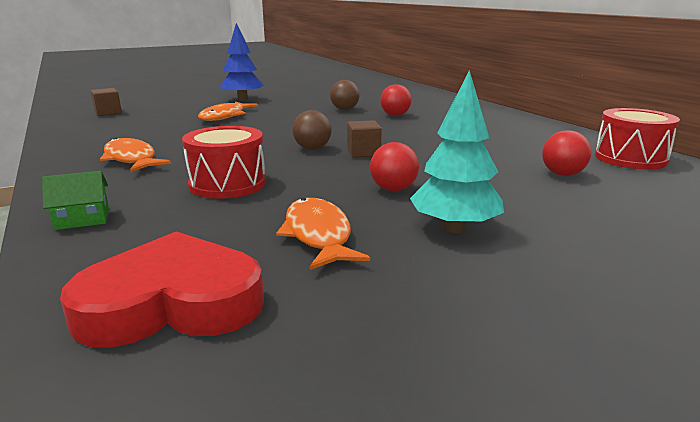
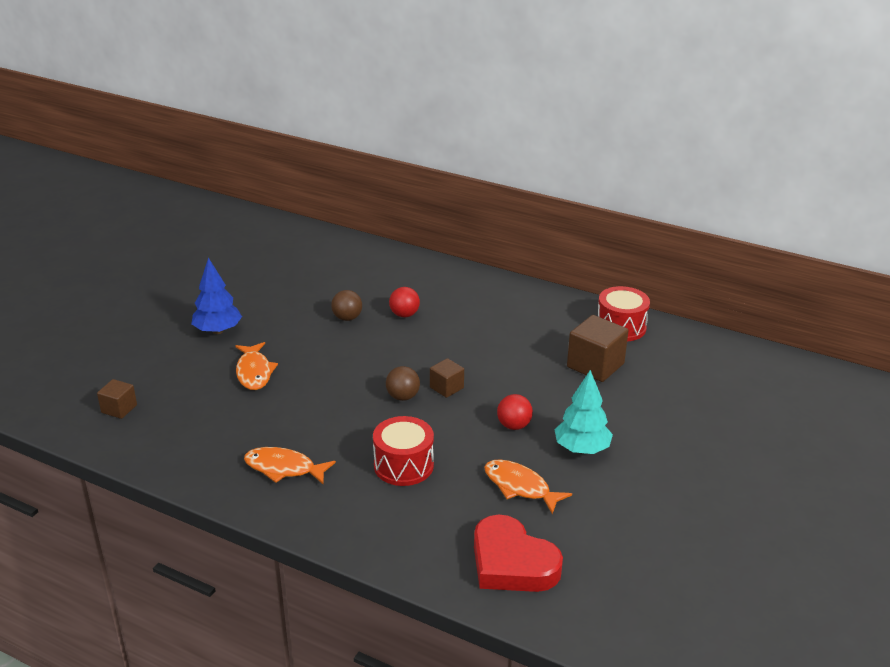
camera: 35 degrees left, 10 degrees up
green house [42,171,109,230] -> none
red heart [60,231,264,348] -> red heart turned 90 degrees counterclockwise [474,515,563,592]
red ball [542,130,591,176] -> brown cube [567,315,628,382]

